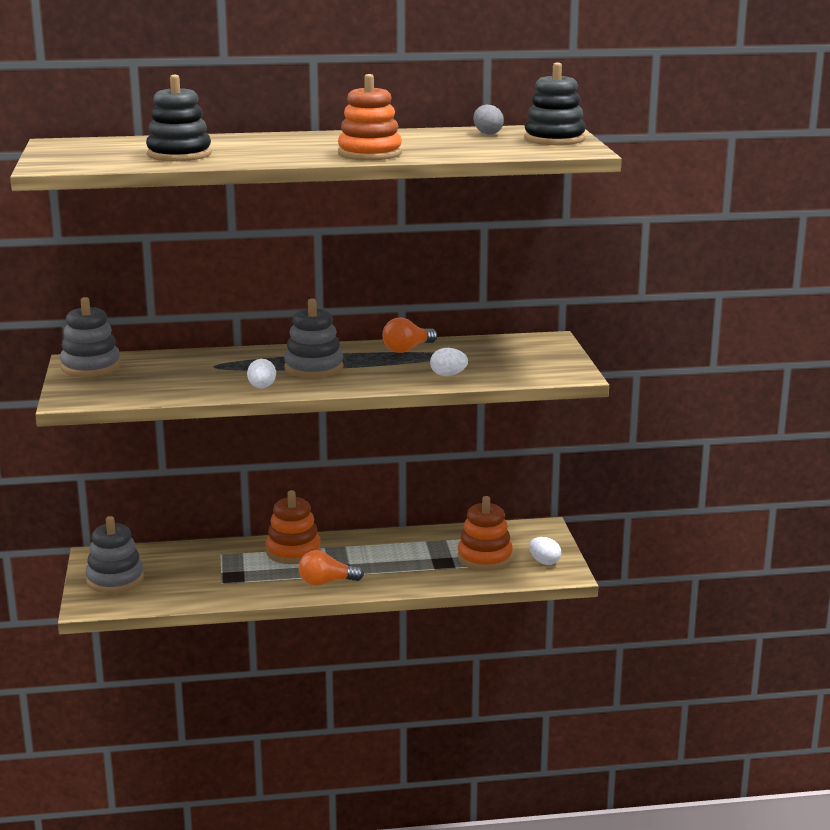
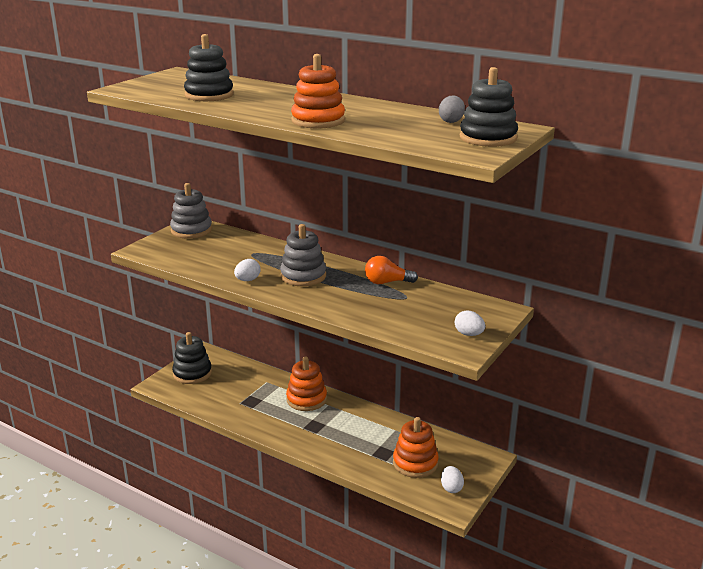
camera: 40 degrees right, 5 degrees up
grey stacking toy [85,516,144,593] -> black stacking toy [172,332,212,384]
orange light bulb [299,550,364,586] -> none
white egg [430,348,468,376] -> white egg moved to [455,311,485,336]

